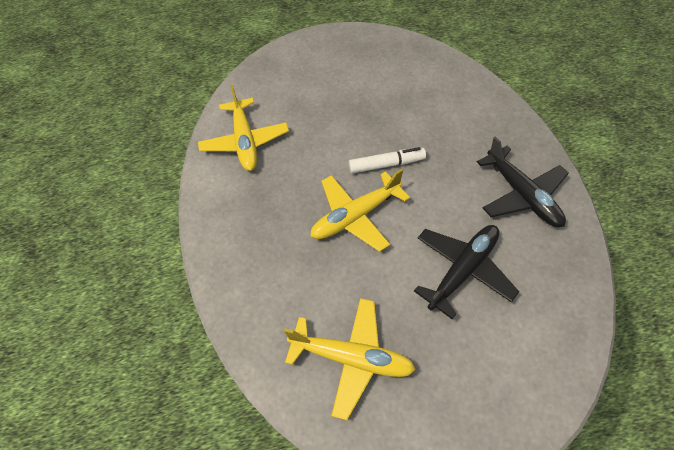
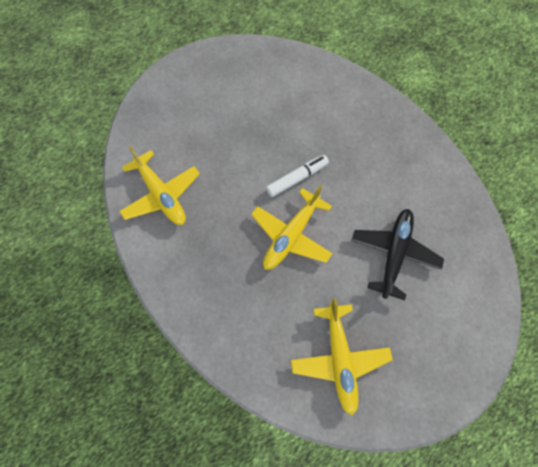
camera: 25 degrees left, 10 degrees up
yellow plane [284,298,416,420] -> yellow plane turned 90 degrees clockwise [291,298,393,415]
black plane [477,136,569,227] -> none

